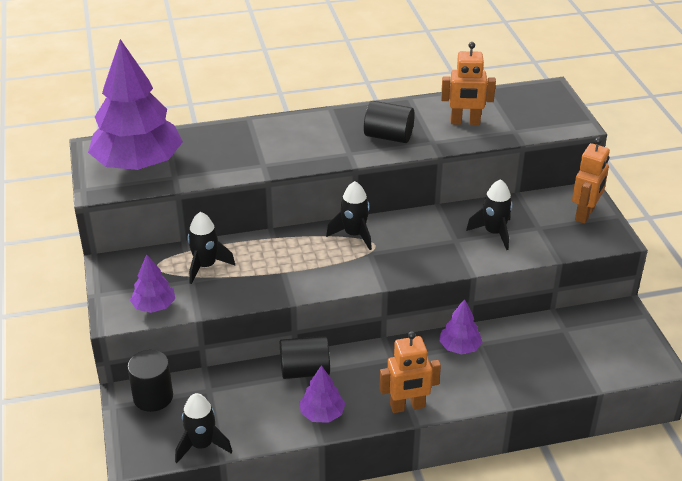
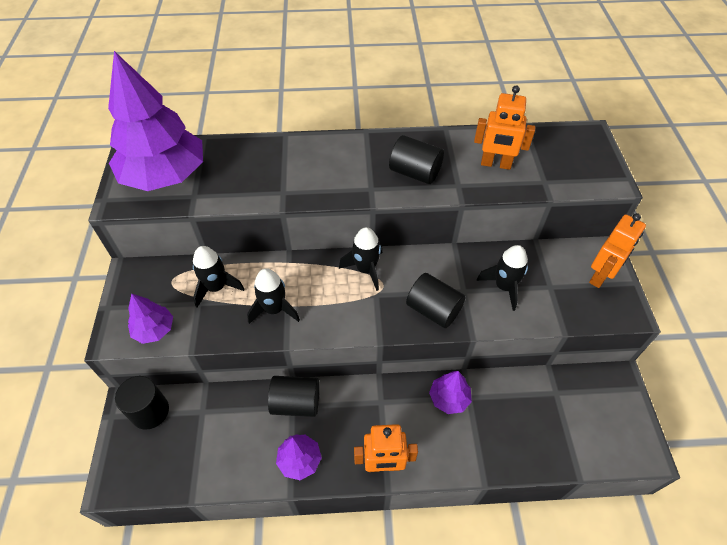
camera: 10 degrees right, 15 degrees up
black rocket [175,393,232,463] -> black rocket moved to [247,268,300,324]
none -> black cylinder [406,273,466,328]

